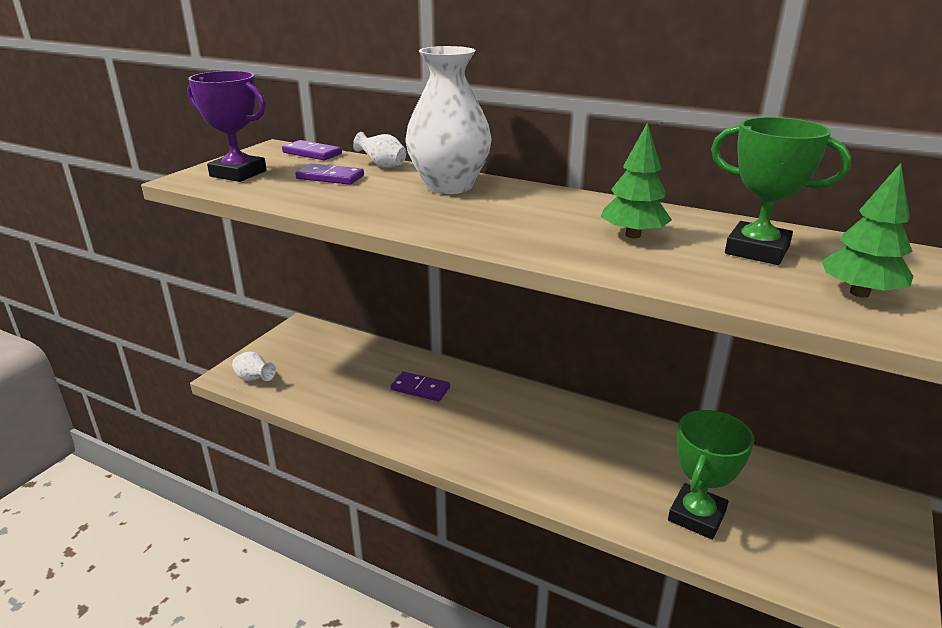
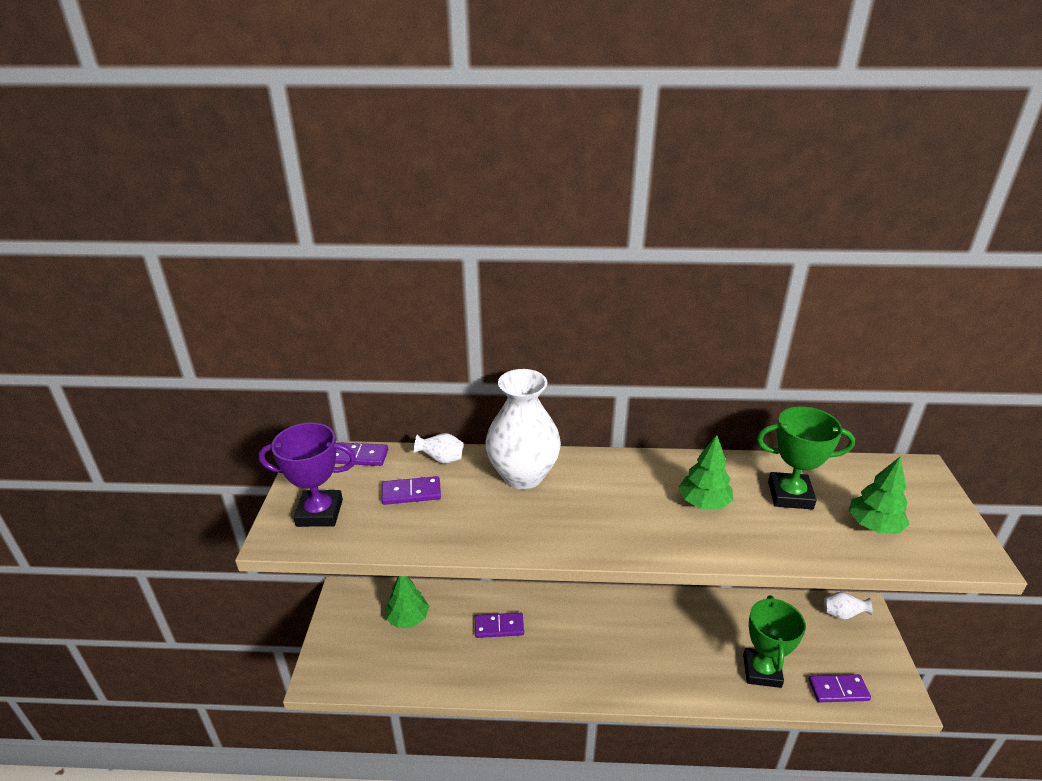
camera: 25 degrees left, 5 degrees up
white vase [232,352,276,381] -> white vase moved to [824,592,873,620]
none -> green tree [386,576,429,628]
none -> purple domino [809,674,871,703]

